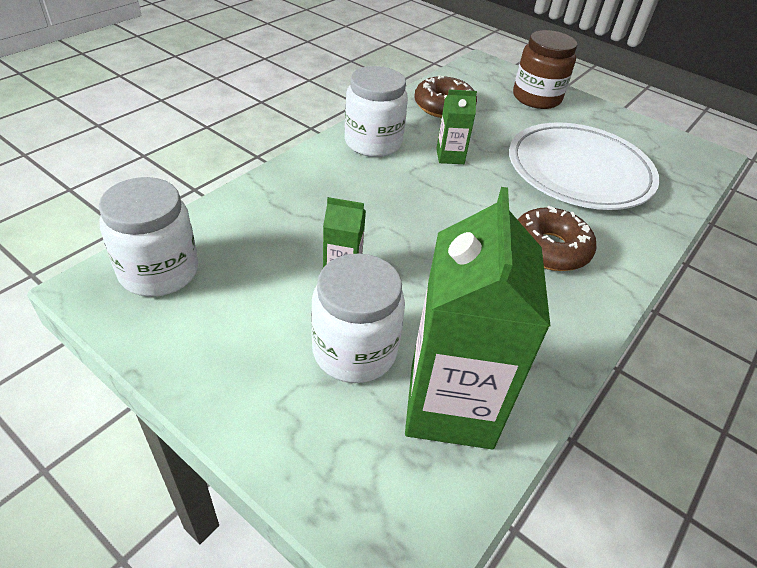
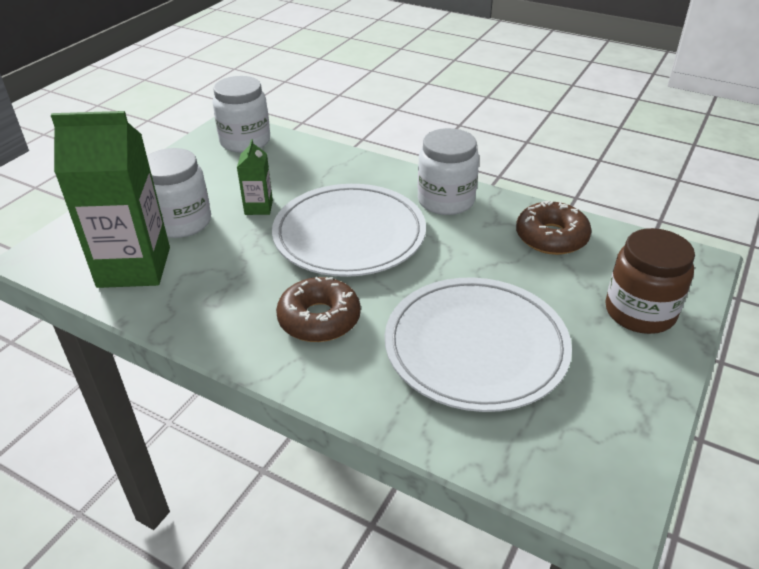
camera: 85 degrees right, 5 degrees down
green carton [436,89,477,164] -> none
none -> white plate [272,184,426,277]

